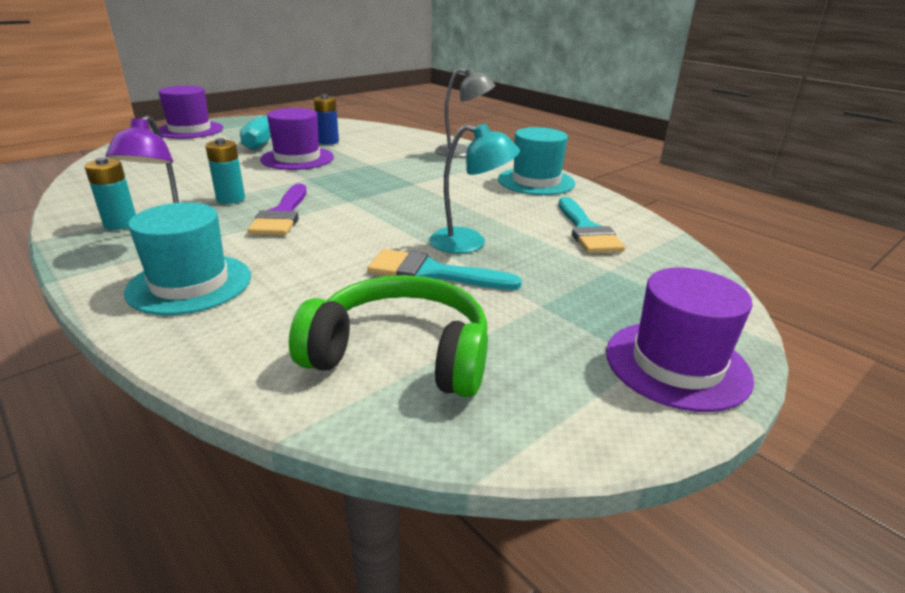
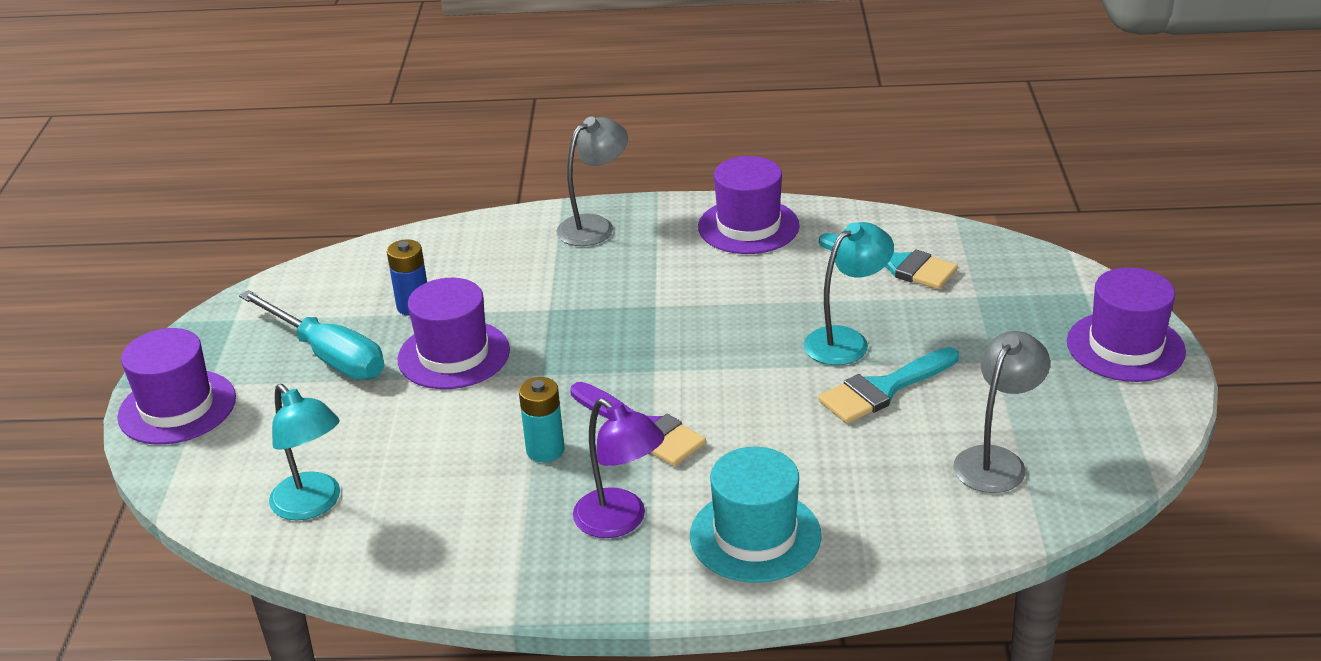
camera: 45 degrees left, 5 degrees up
turquoise battery [84,157,136,230] -> none
green headphones [289,275,488,398] -> grey lamp [953,331,1050,493]
turquoise hat [498,127,575,195] -> purple hat [698,156,800,254]
none -> turquoise lamp [269,384,340,520]

